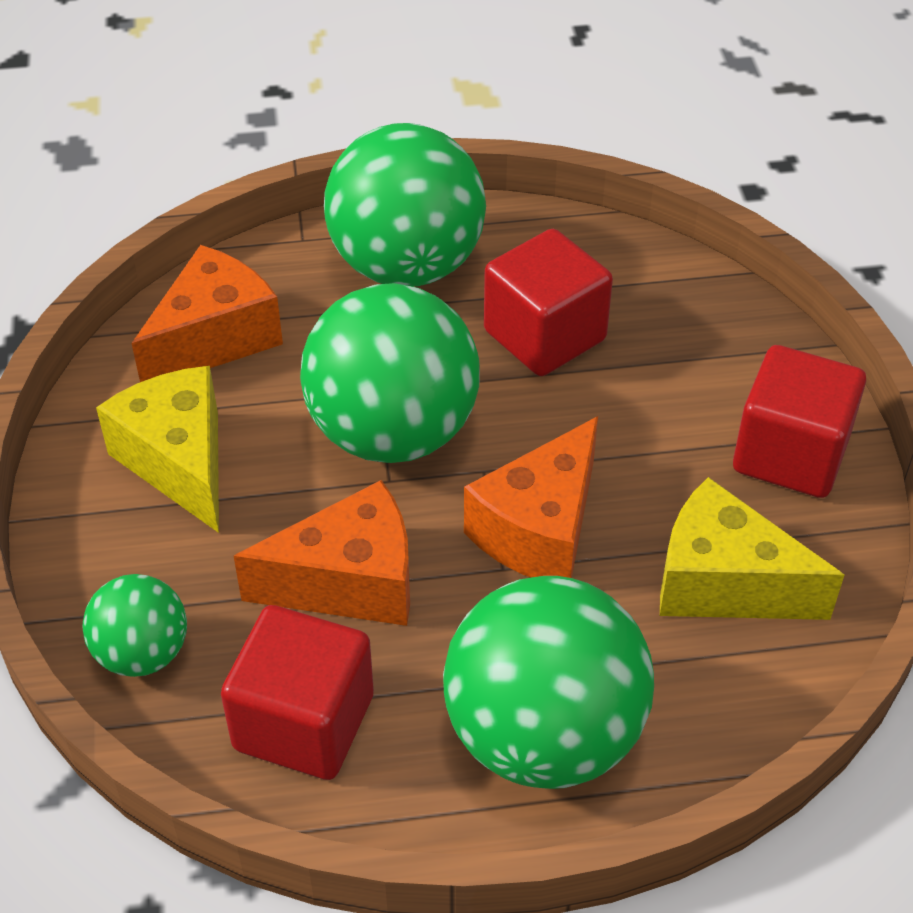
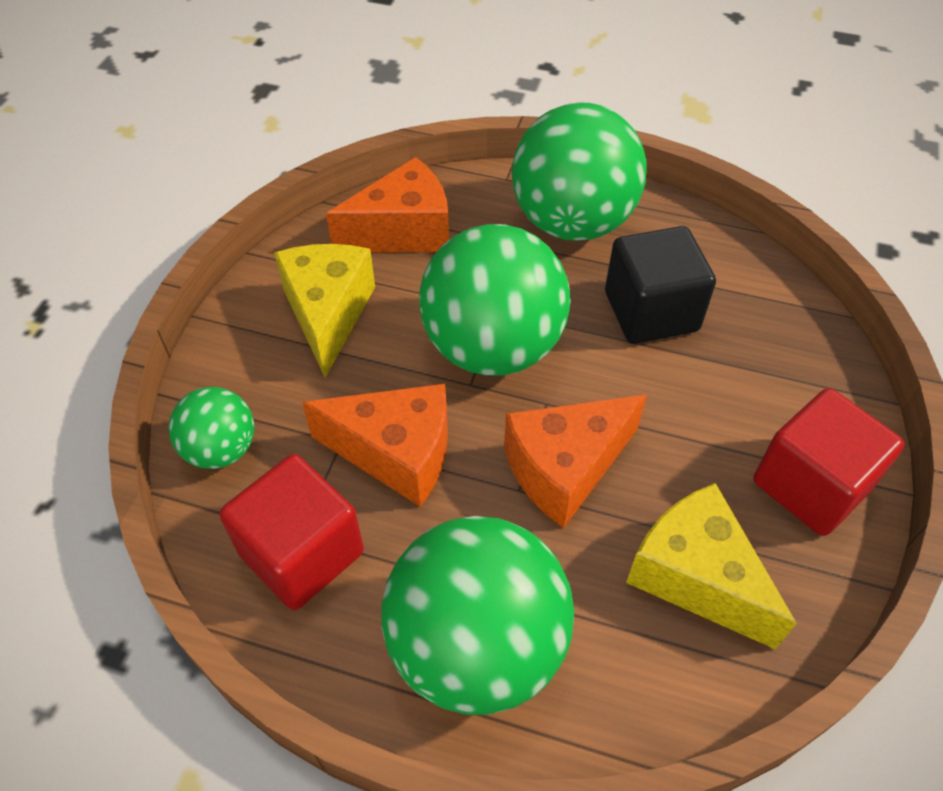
camera: 25 degrees right, 5 degrees up
red cube [484,229,613,376] -> black cube [605,226,716,344]

